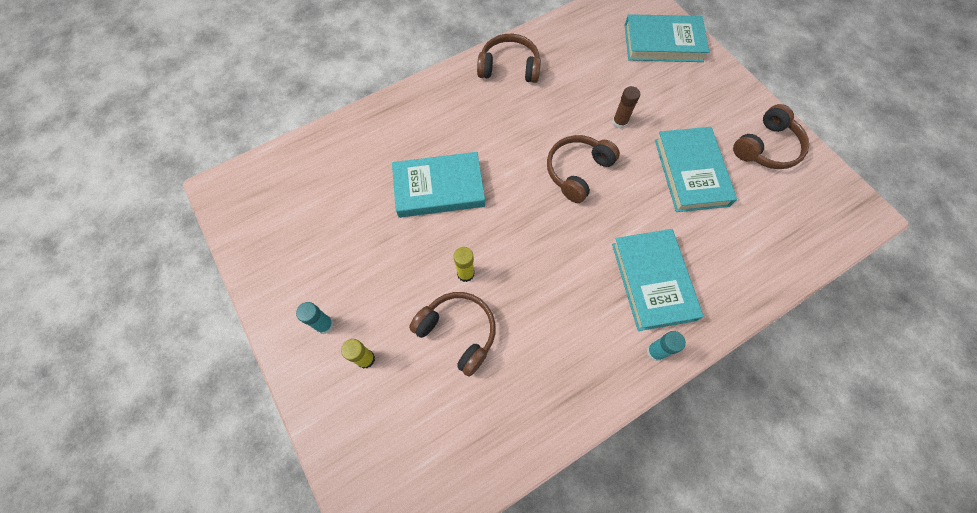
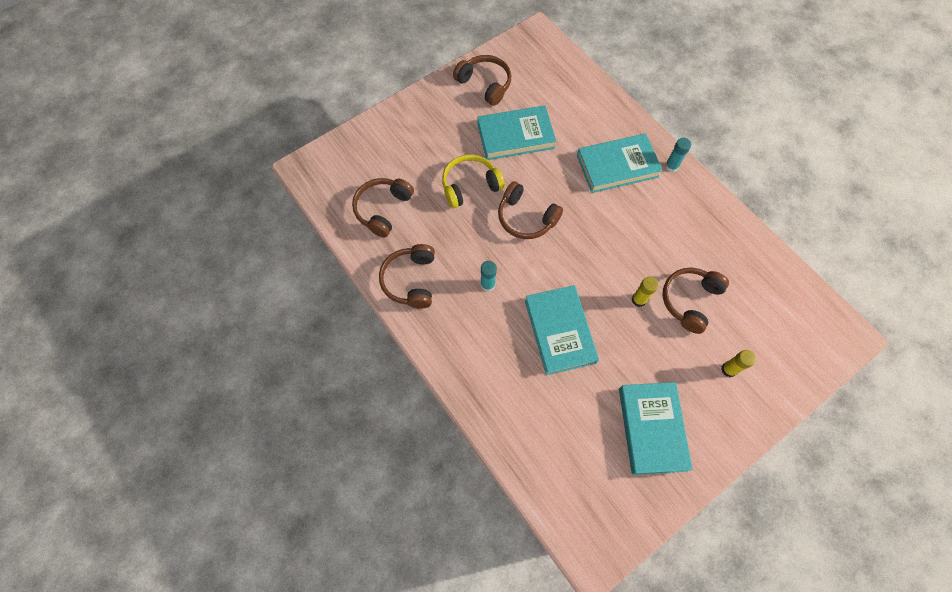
camera: 95 degrees left, 0 degrees up
turquoise glue stick [296,302,334,334] -> turquoise glue stick moved to [481,261,497,292]
brown glue stick [612,86,640,129] -> yellow headphones [442,154,505,208]
turquoise book [625,14,709,62] -> turquoise book moved to [619,382,693,475]
none -> brown headphones [352,178,414,237]

